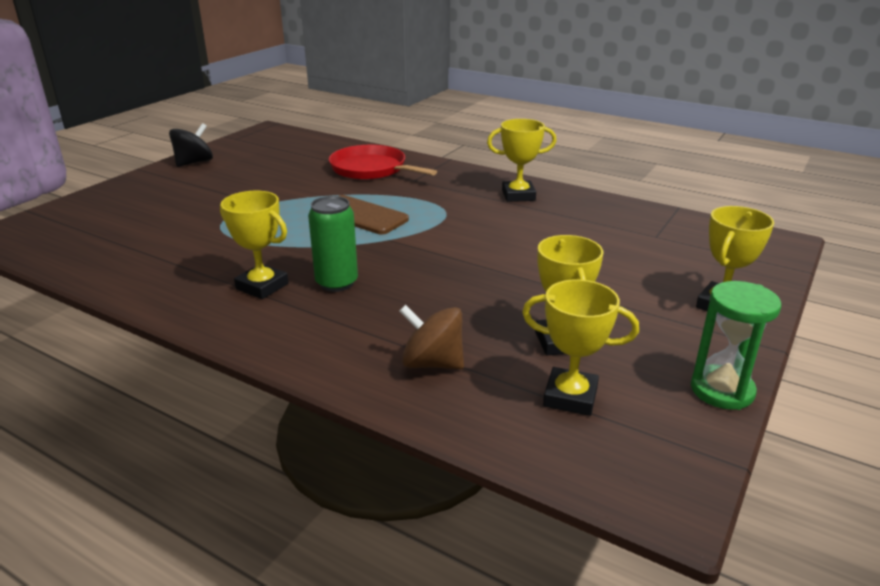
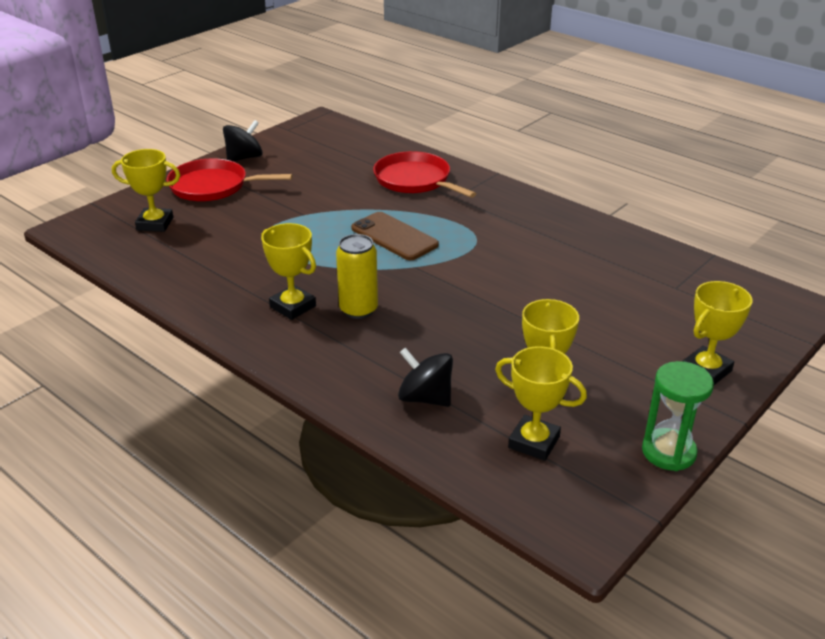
camera: 10 degrees right, 5 degrees up
green can [308,196,358,292] -> yellow can [336,234,378,319]
brown spinning top [399,305,464,369] -> black spinning top [398,347,453,407]
yellow trophy [487,119,557,202] -> yellow trophy moved to [112,149,180,232]
none -> red pan [167,158,293,201]

